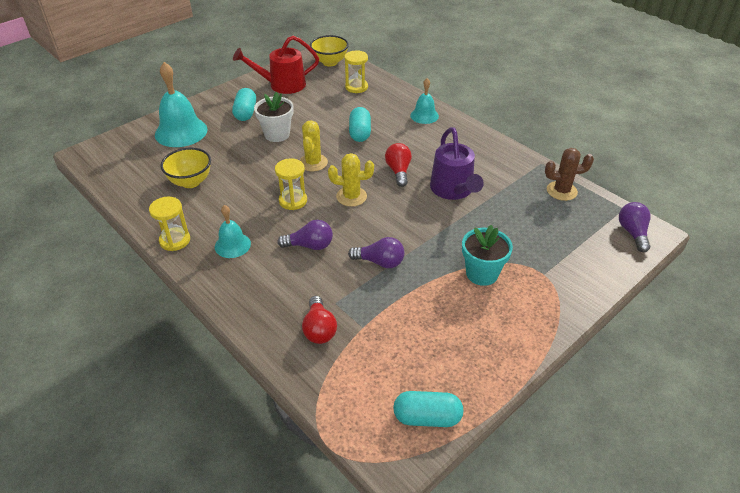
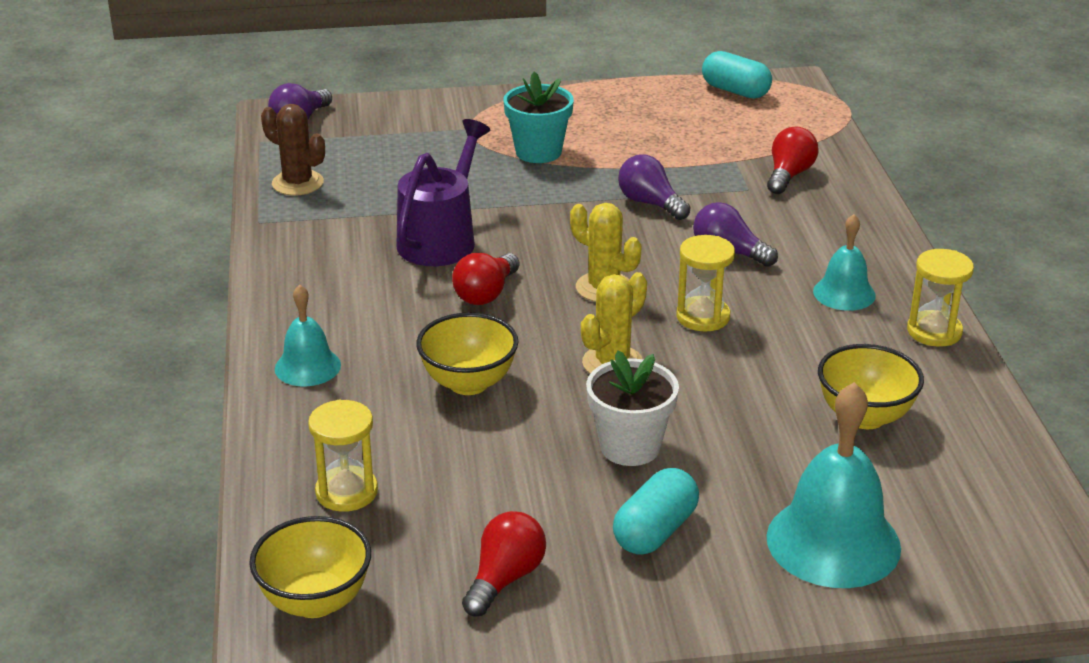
camera: 145 degrees left, 10 degrees down
red watering can [233,36,319,94] -> red light bulb [462,511,546,616]
turquoise capsule [349,107,371,142] -> yellow bowl [416,313,518,395]

